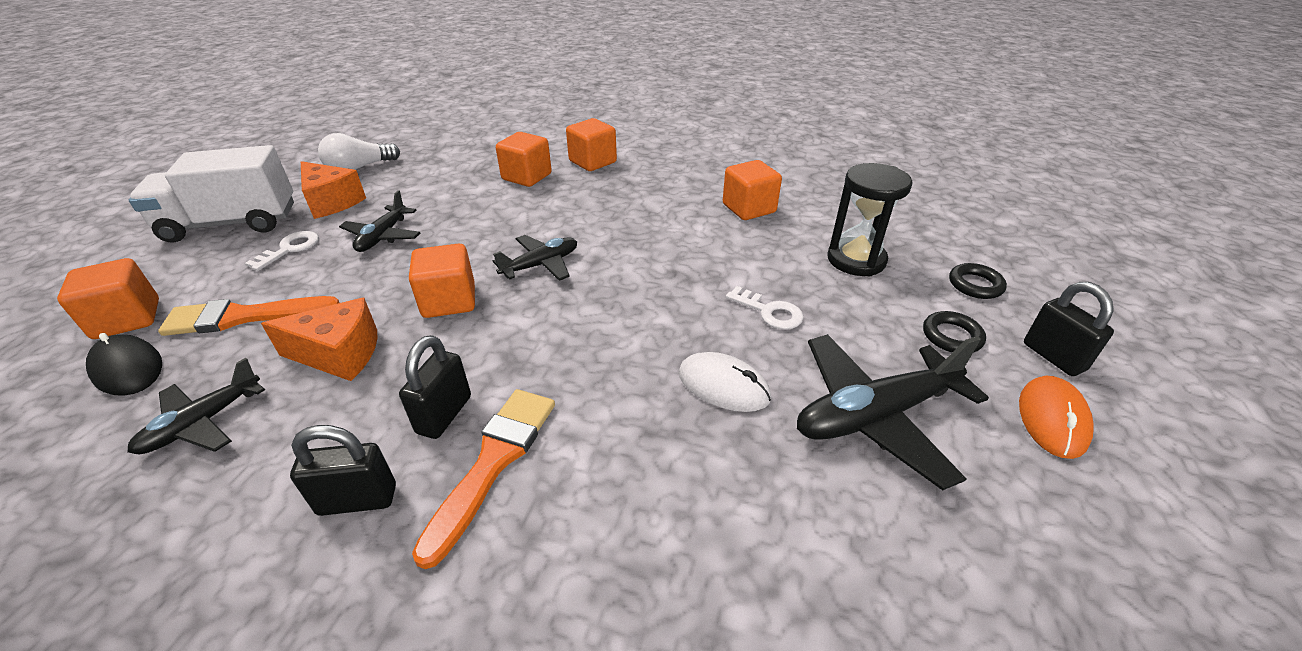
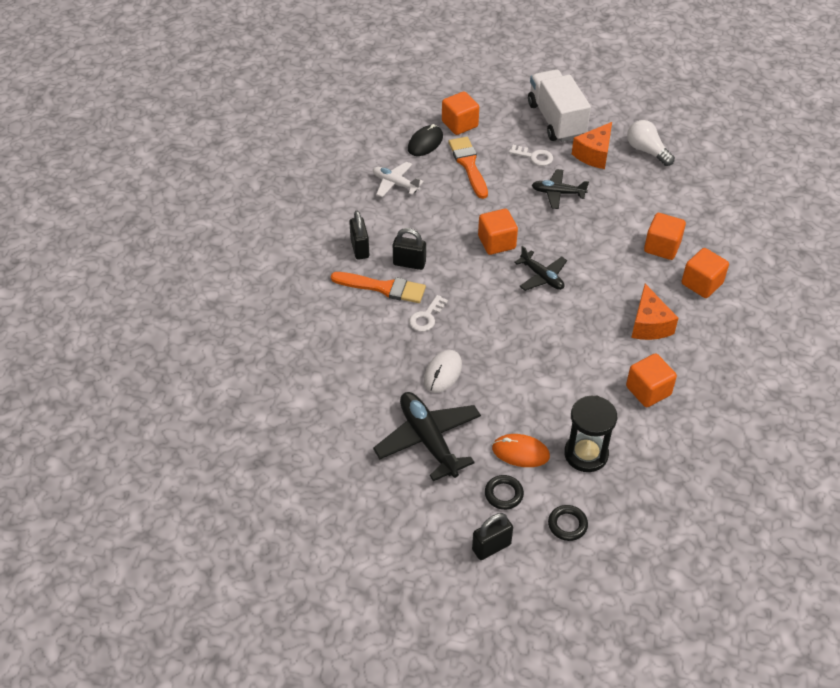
camera: 85 degrees right, 10 degrees up
black plane [127,358,265,454] -> white plane [373,161,424,197]
orange cheese [261,298,377,381] -> orange cheese moved to [631,284,679,340]
white key [726,286,804,330] -> white key moved to [409,295,448,332]
orange mouse [1019,376,1094,459] -> orange mouse moved to [492,434,550,467]

